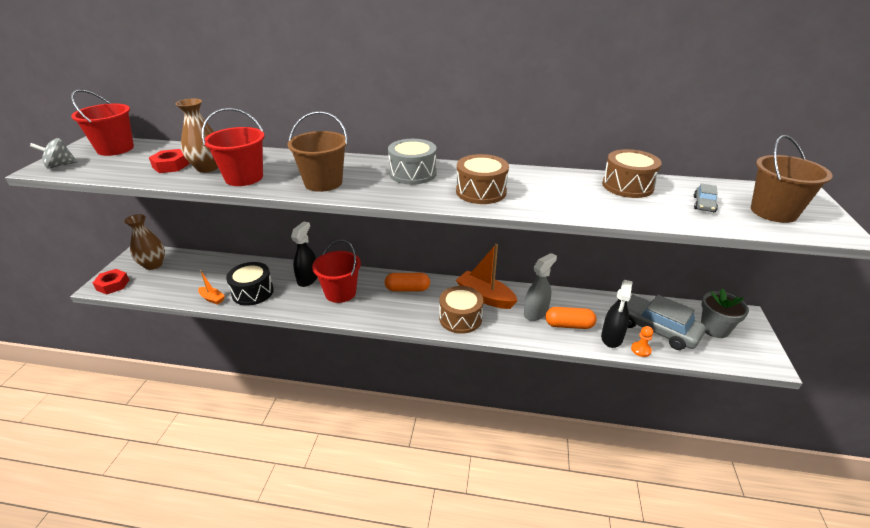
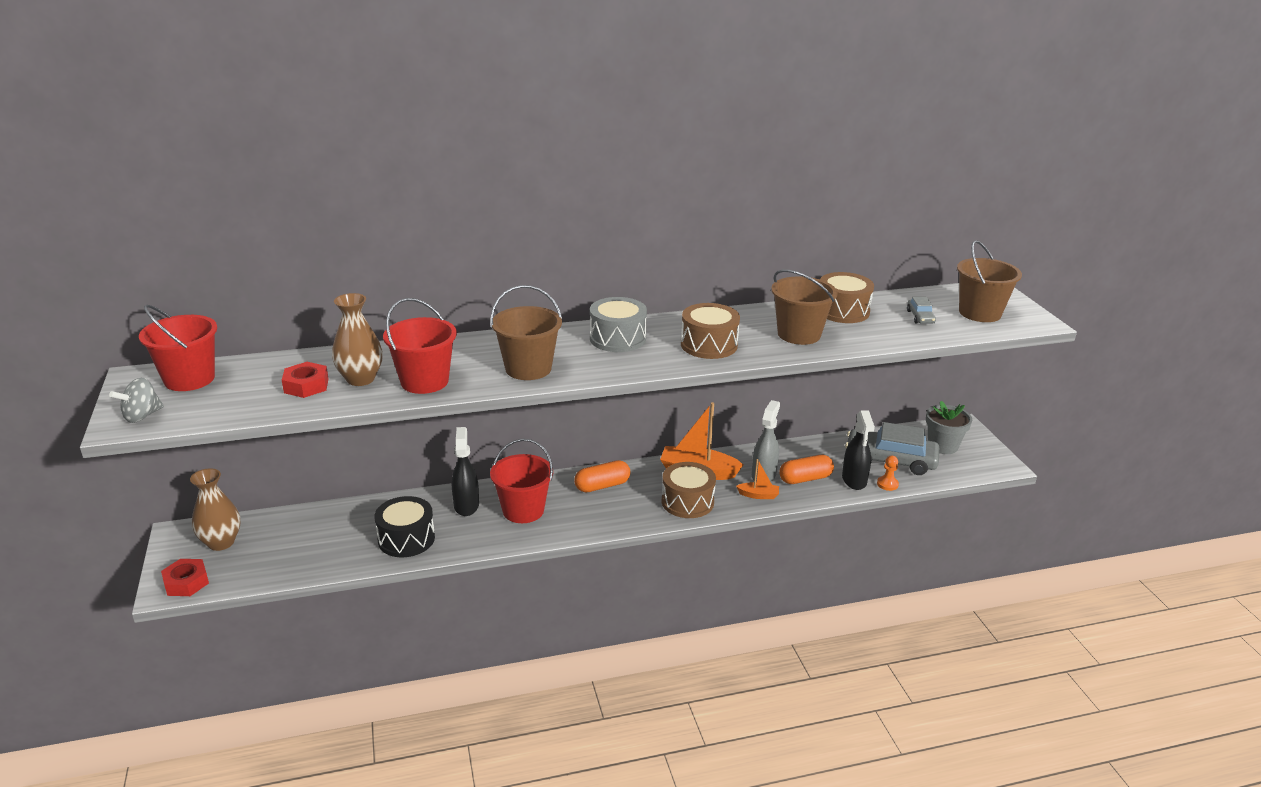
camera: 25 degrees left, 5 degrees down
orange boat [198,270,225,305] -> orange boat moved to [736,459,779,499]
none -> brown bucket [771,269,837,345]

